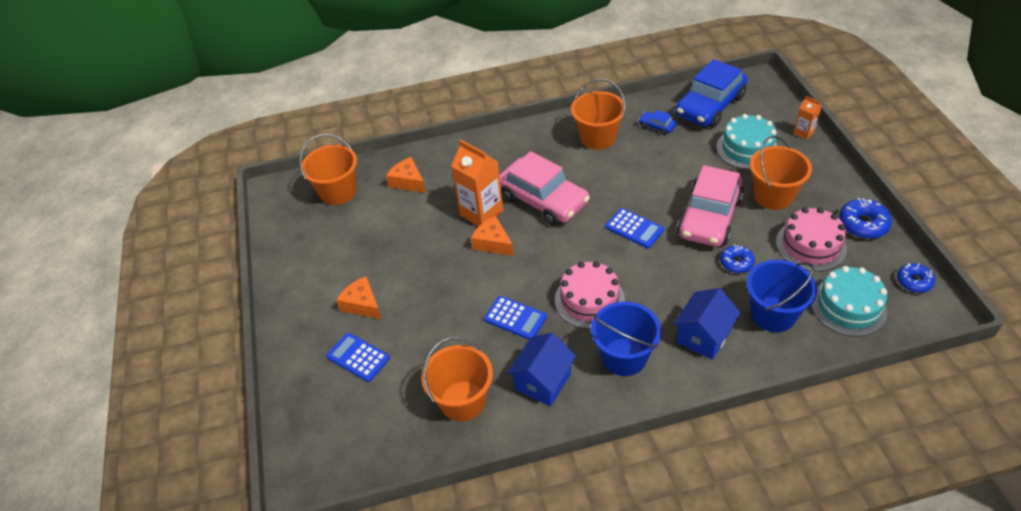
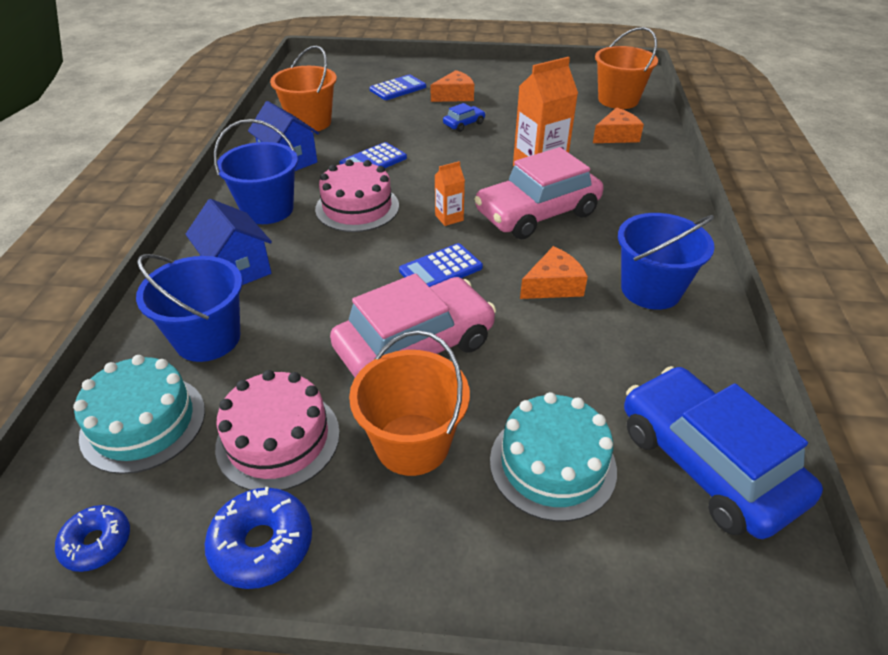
camera: 105 degrees right, 5 degrees down
orange cheese [471,216,514,256] -> orange cheese moved to [520,246,588,299]
orange bucket [571,79,626,150] -> blue bucket [618,213,715,310]
blue car [639,110,676,135] -> blue car moved to [443,103,485,132]
pink car [677,165,744,247] -> pink car turned 105 degrees clockwise [330,273,496,377]
blue donut [720,245,755,273] -> none
orange carton [793,96,822,140] -> orange carton moved to [435,161,465,226]

